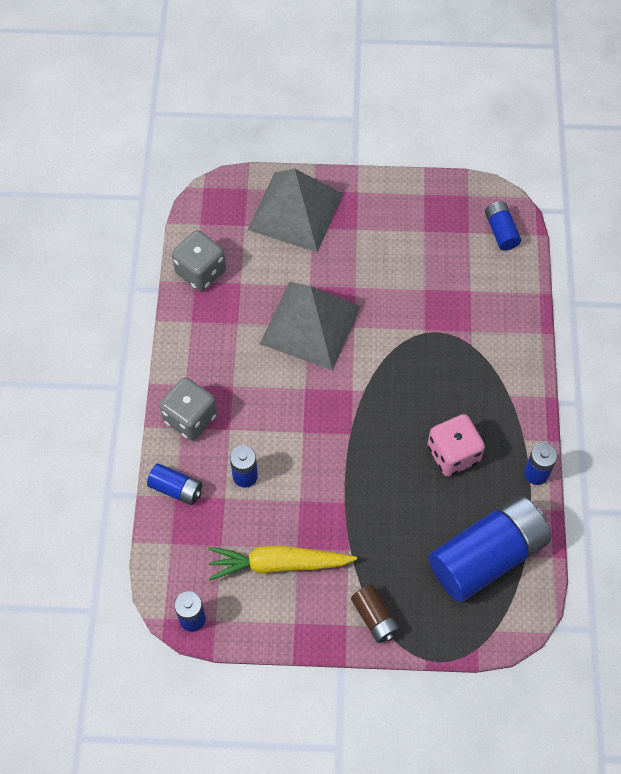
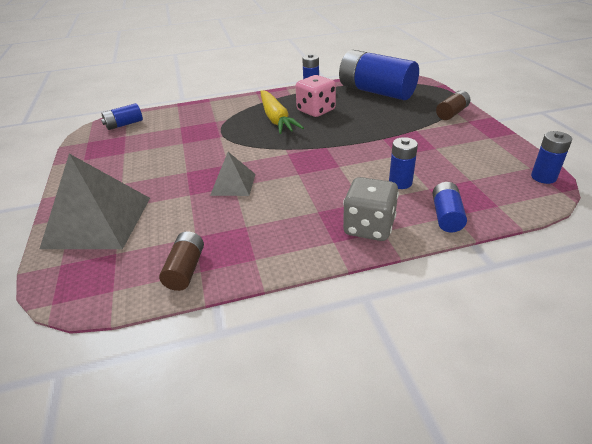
camera: 105 degrees left, 25 degrees down
grey dice [172,230,226,291] -> brown battery [159,231,204,291]
yellow carrot [208,546,357,580] -> yellow carrot moved to [260,90,304,134]
grey pyramid [260,282,361,370] -> grey pyramid [210,152,255,196], size x0.53

